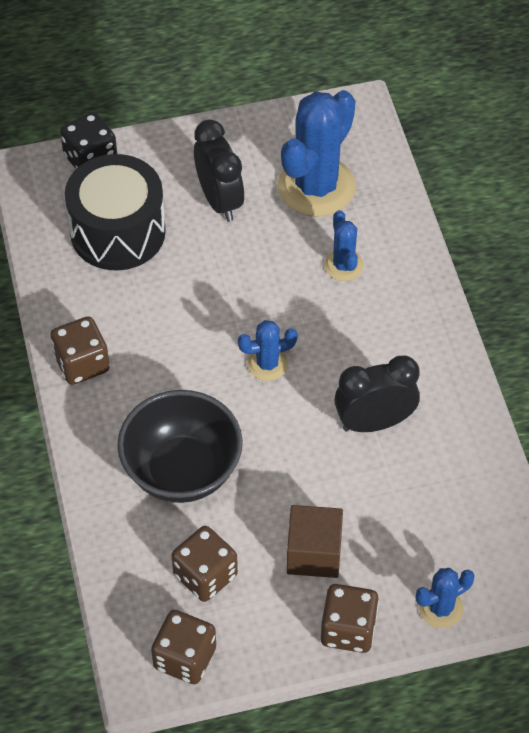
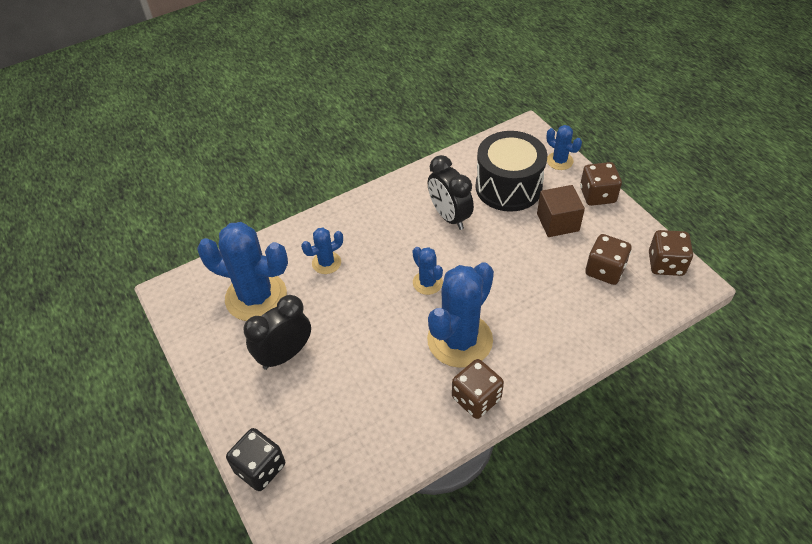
camera: 105 degrees left, 5 degrees down
black drum [65,154,166,271] -> black drum moved to [476,131,547,212]
black bowl [117,390,243,503] -> none
none -> blue cactus [427,262,494,368]

